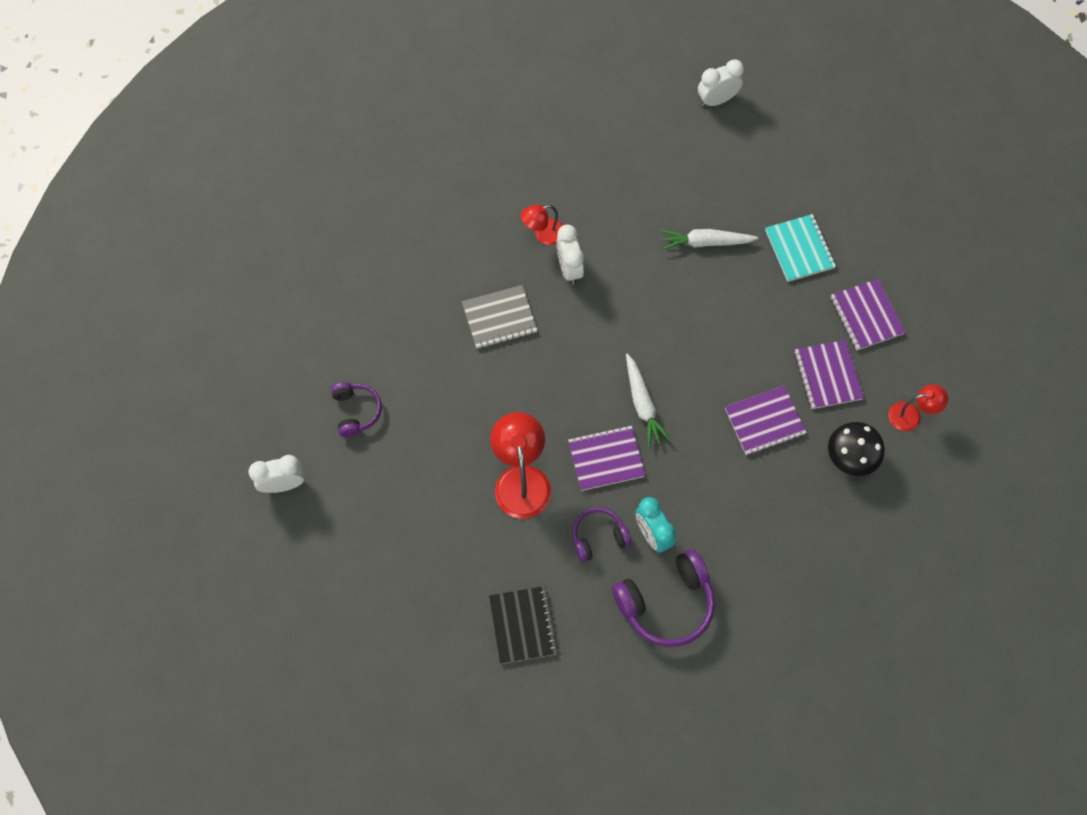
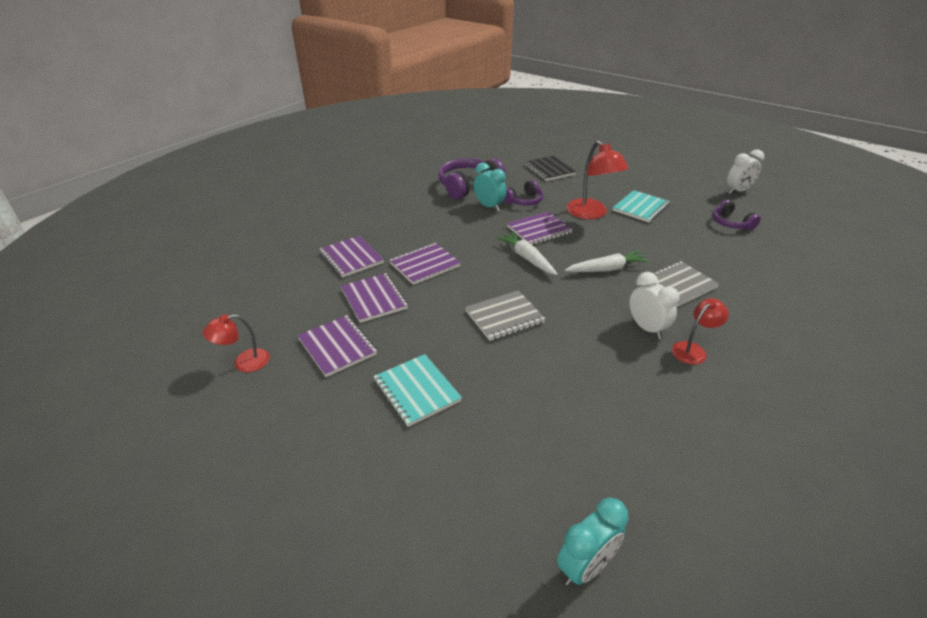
camera: 165 degrees right, 30 degrees down
white carrot [661,229,758,250] -> white carrot moved to [565,251,650,272]
white clock [698,59,744,107] -> turquoise clock [557,498,629,586]
black mushroom [828,422,884,476] -> purple notebook [320,236,384,277]
red lamp [888,384,948,431] -> red lamp moved to [203,314,270,372]
none -> grey notebook [465,290,546,341]
none -> turquoise notebook [613,190,670,223]

